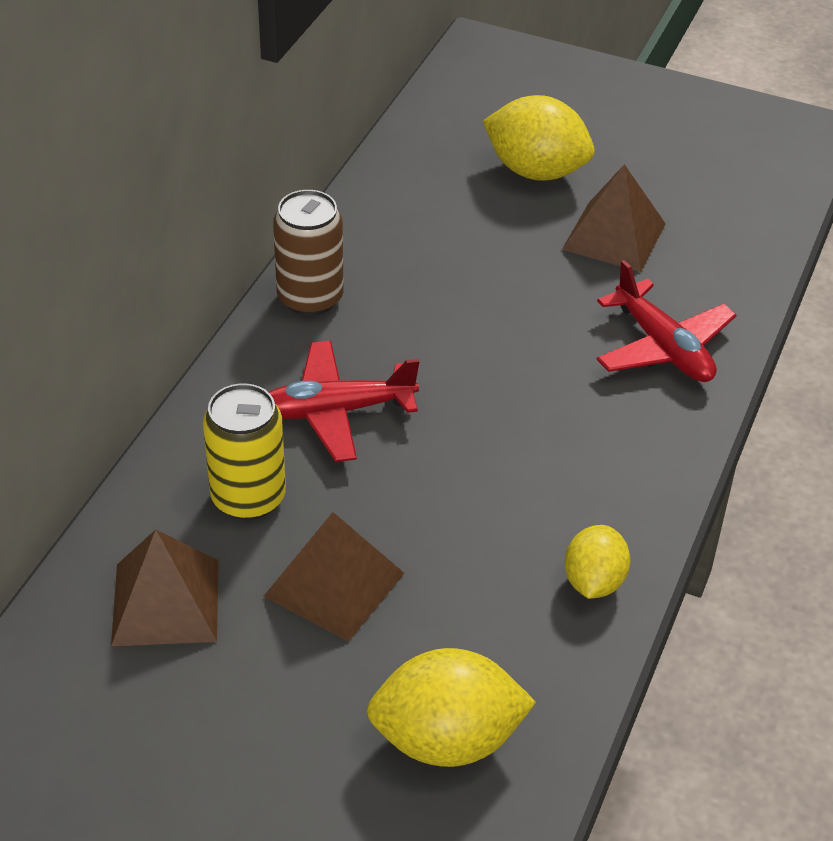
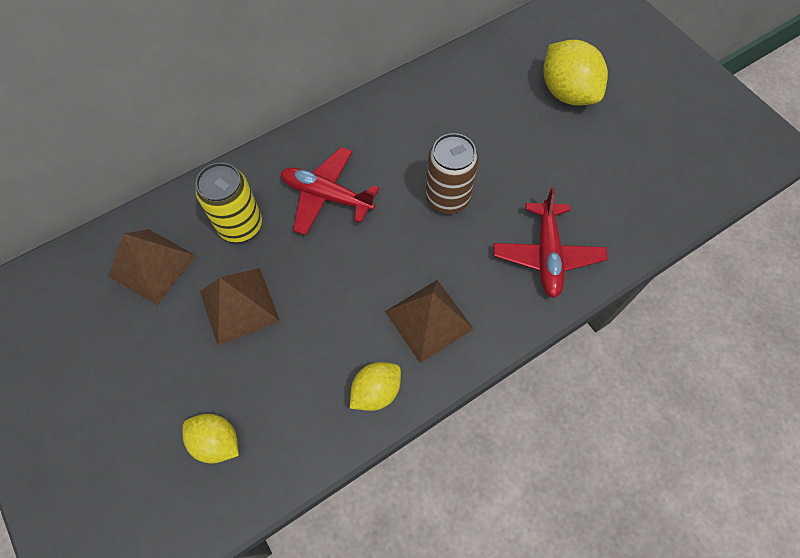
camera: 35 degrees right, 20 degrees up
brown can [273,190,344,316] -> brown can moved to [425,133,478,214]
yellow lemon [367,648,536,767] -> yellow lemon [182,414,239,464], size x0.61
brown pyramid [562,164,666,272] -> brown pyramid moved to [385,280,474,363]

